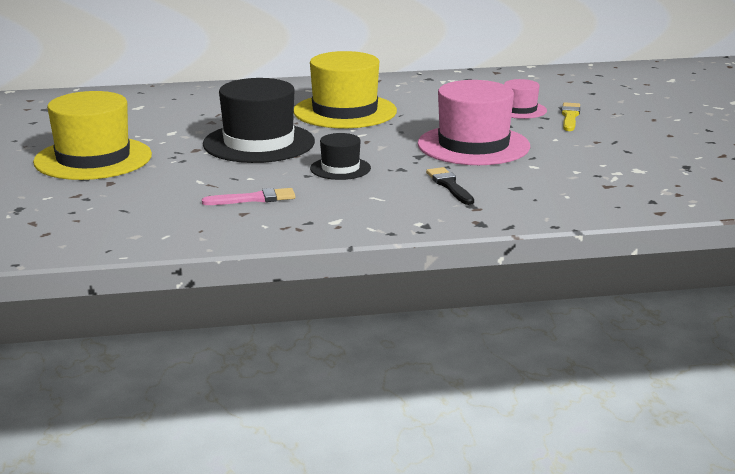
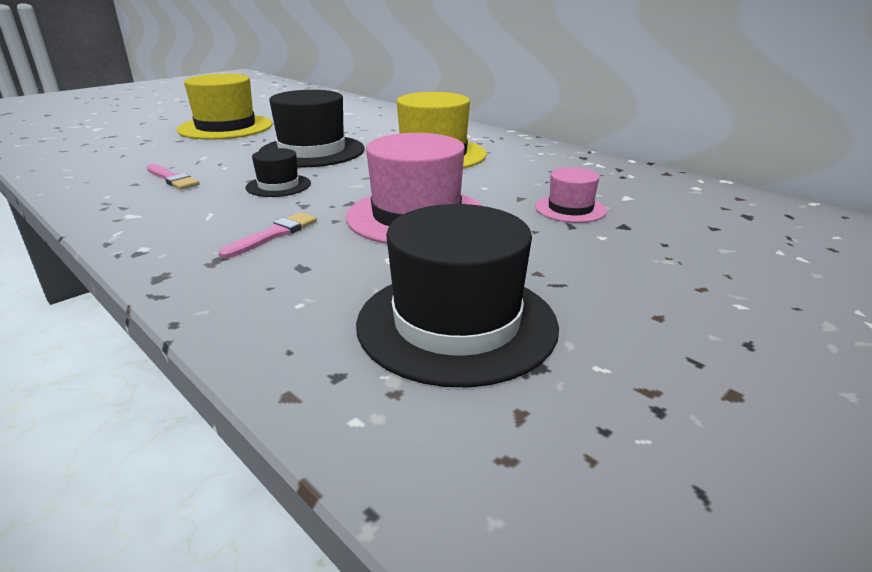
camera: 55 degrees right, 5 degrees up
black brush [426,167,474,205] -> pink brush [219,212,317,259]
yellow brush [561,102,580,131] -> none
none -> black hat [356,204,559,387]

